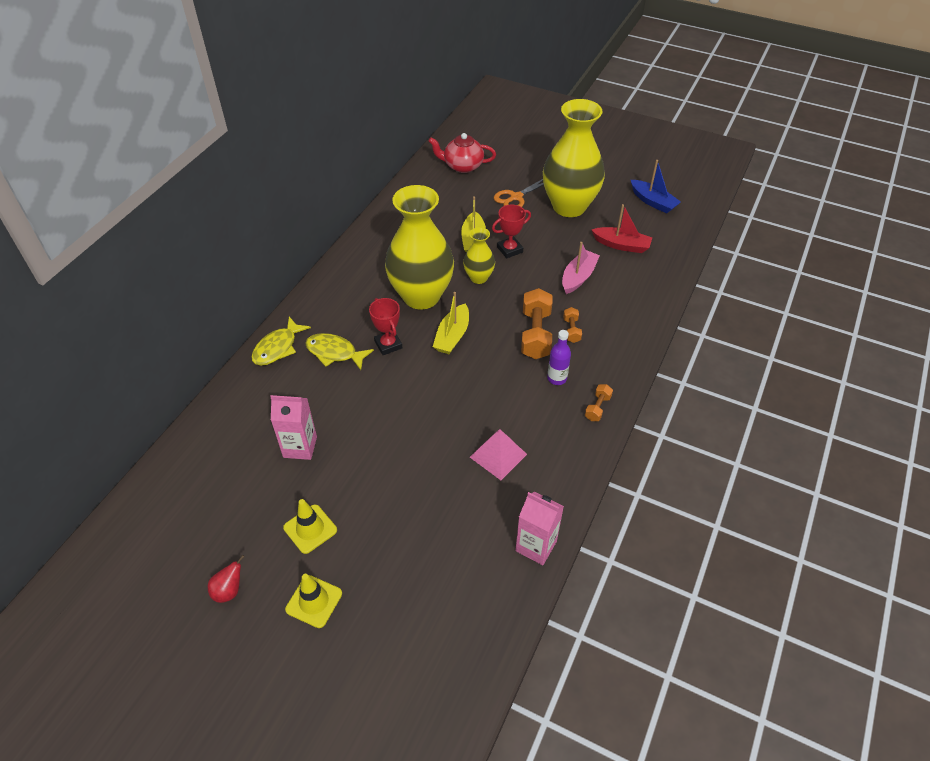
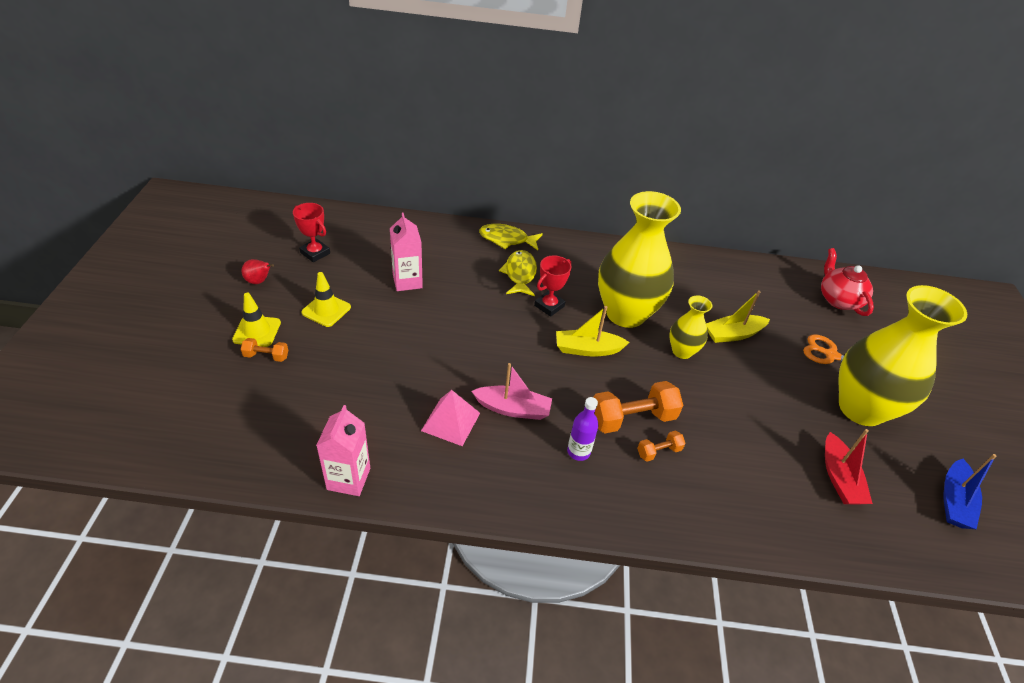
camera: 65 degrees right, 5 degrees down
red trophy [492,205,531,258] -> red trophy moved to [293,203,330,262]
pink boat [562,242,600,294] -> pink boat moved to [471,363,552,420]
orange dumbbell [585,384,613,421] -> orange dumbbell moved to [241,338,288,362]

